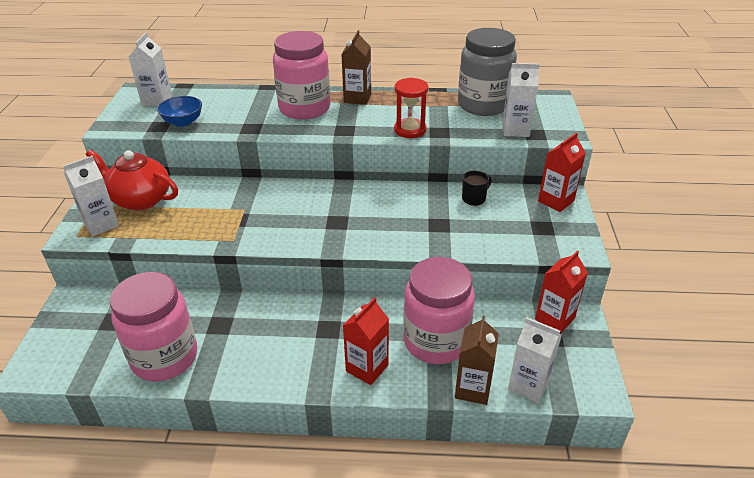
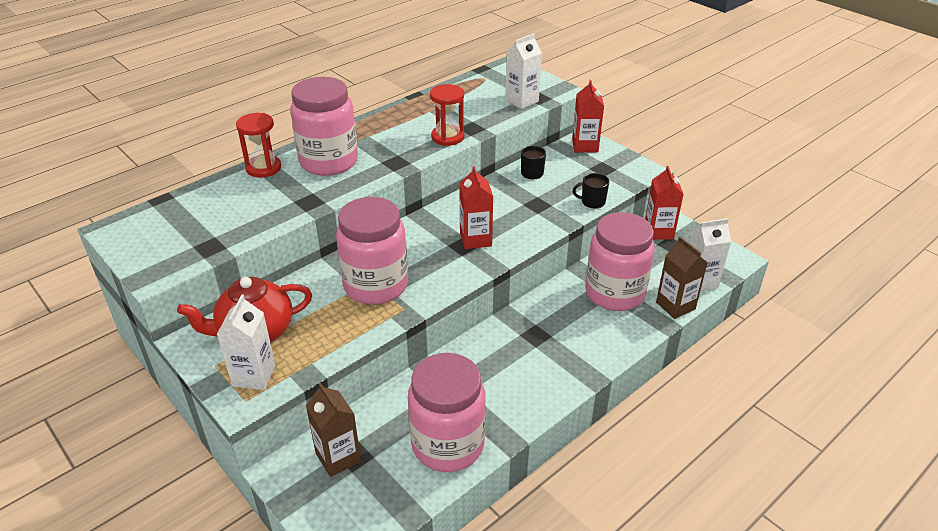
camera: 45 degrees left, 0 degrees up
white carton [129,32,172,106] -> none
blue bowl [157,96,202,127] -> none
brown carton [341,30,371,105] -> brown carton moved to [306,383,361,477]
red carton [343,297,389,385] -> red carton moved to [459,166,493,249]
grey jar [458,28,517,116] -> none
none -> red hourglass [236,113,281,178]
none -> pink jar [336,197,408,305]
none -> black mug [573,173,609,209]

